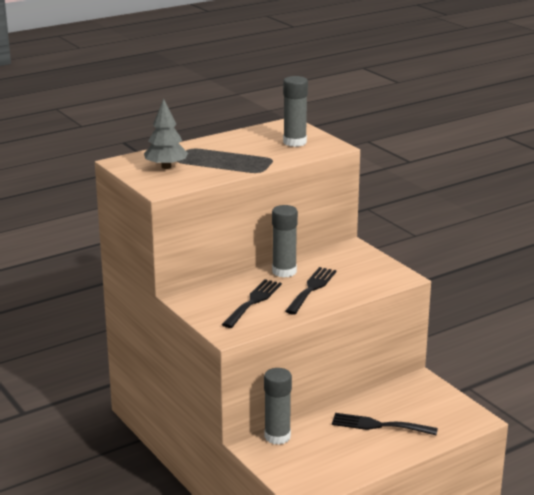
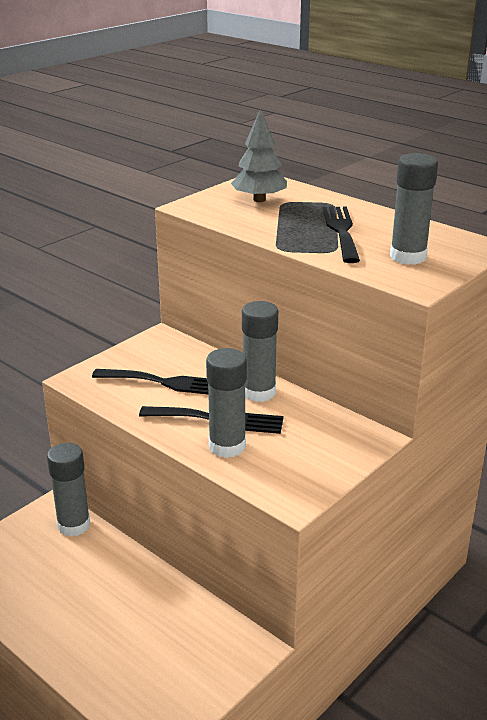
camera: 75 degrees right, 5 degrees up
black fork [332,413,438,435] -> black fork moved to [322,207,360,263]
none -> grey glue stick [206,348,247,458]

